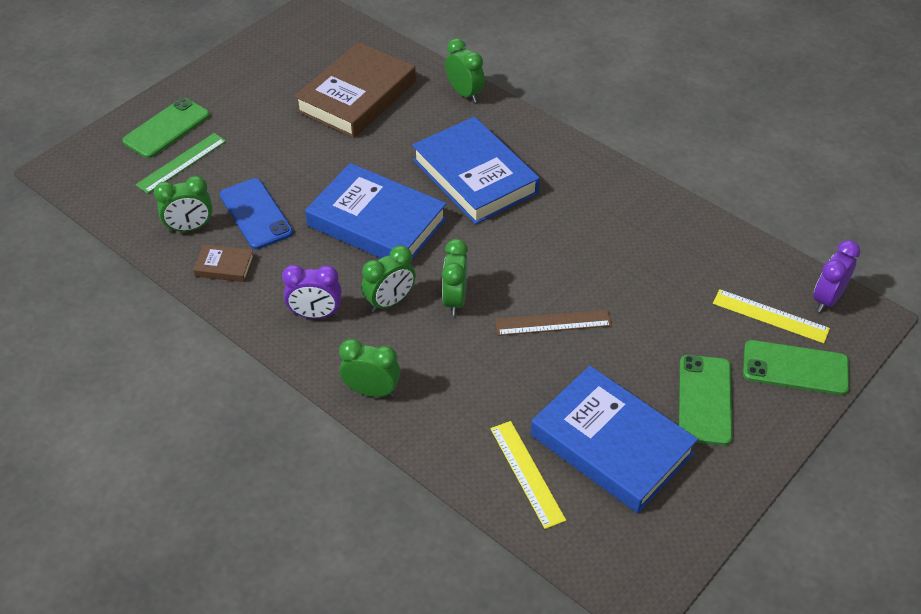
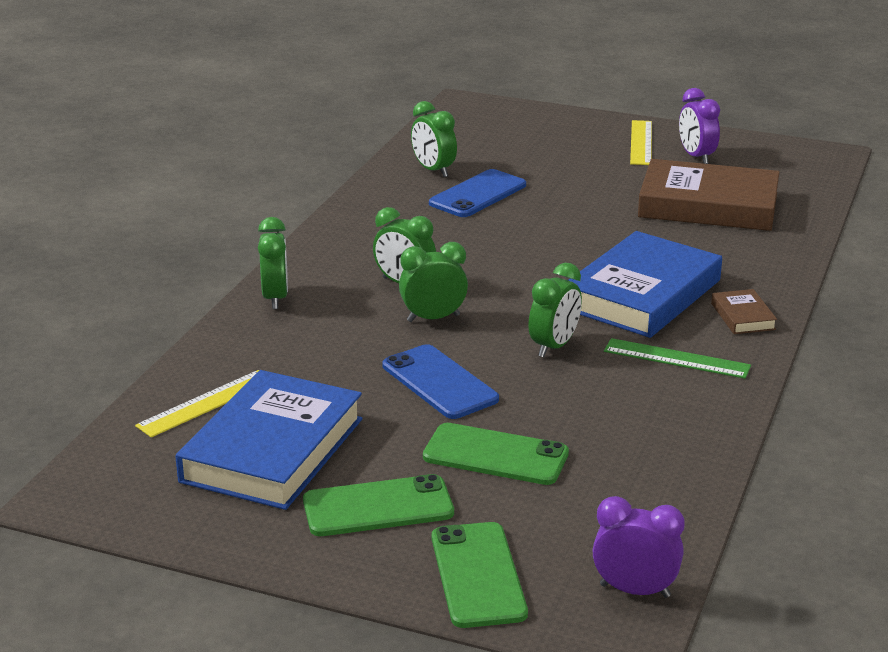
camera: 70 degrees right, 20 degrees down
green phone [122,98,210,158] -> green phone moved to [423,423,569,485]
green ruler [135,133,226,194] -> green ruler moved to [604,338,751,379]
brown book [193,244,254,282] -> brown book moved to [711,289,777,334]
purple clock [282,265,342,319] -> purple clock moved to [679,88,720,164]
blue book [305,163,447,260] -> none
green clock [445,38,485,103] -> green clock moved to [529,263,582,357]
brown ruler [495,309,612,336] -> blue phone [383,344,499,419]
yellow ruler [713,289,830,343] -> yellow ruler moved to [630,120,652,165]

